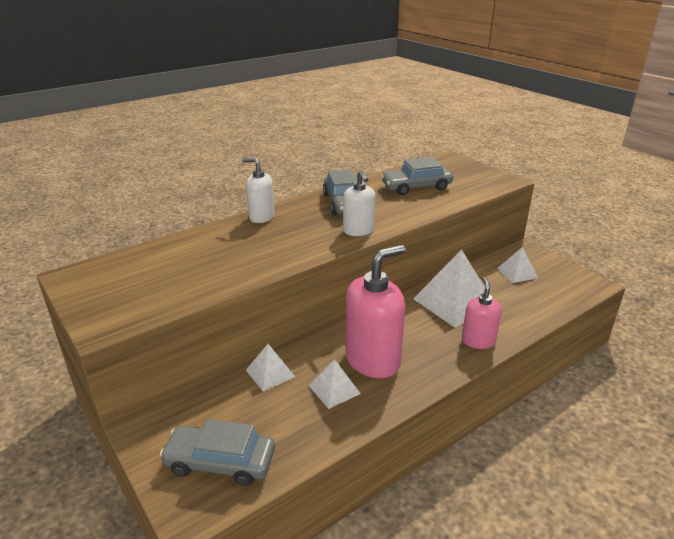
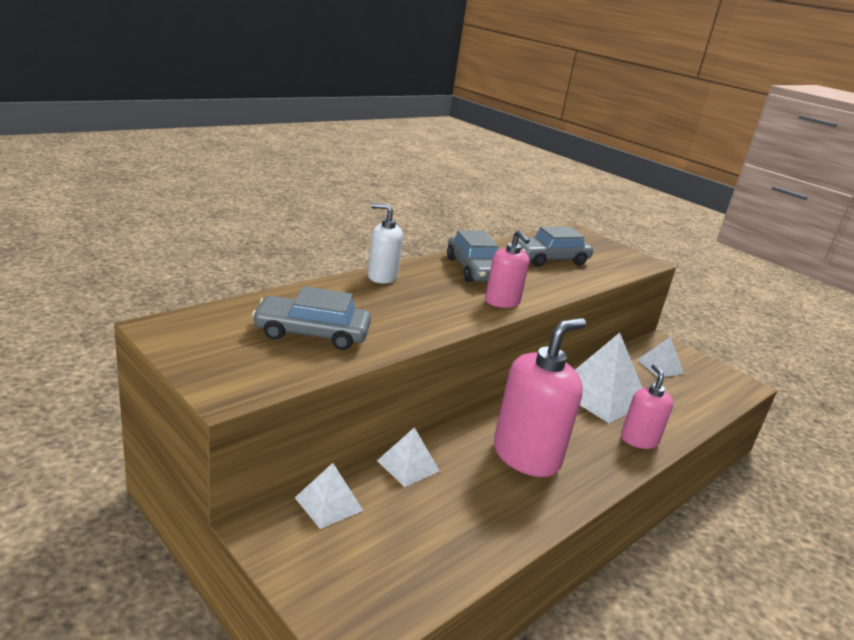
camera: 10 degrees left, 5 degrees down
grey car [160,419,275,486] -> grey car moved to [252,286,371,350]
white pyramid [309,359,361,409] -> white pyramid moved to [295,463,363,529]
white soap dispenser [343,171,375,236] -> pink soap dispenser [485,230,530,308]

